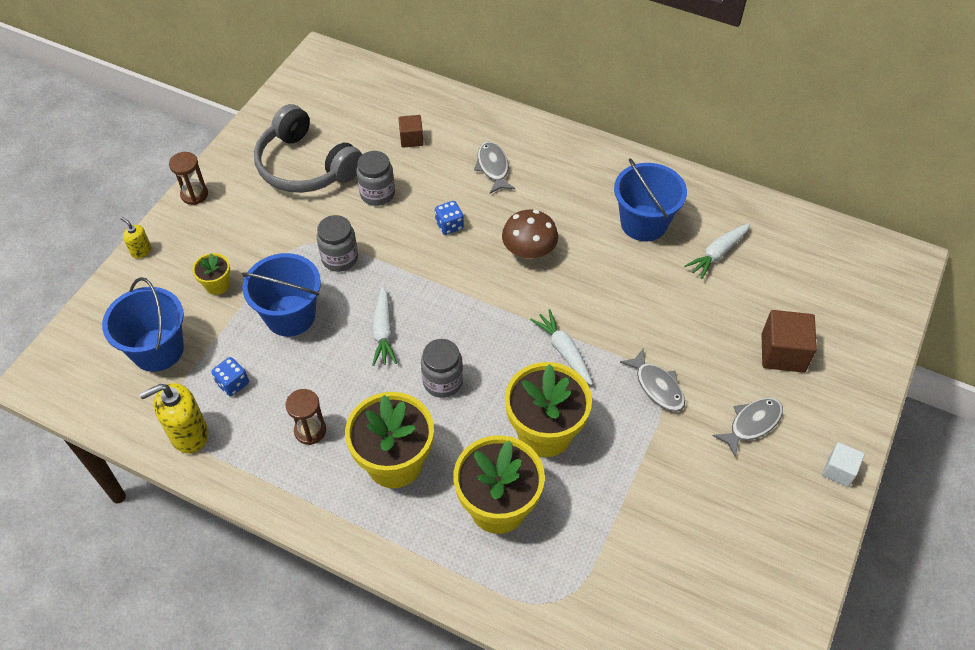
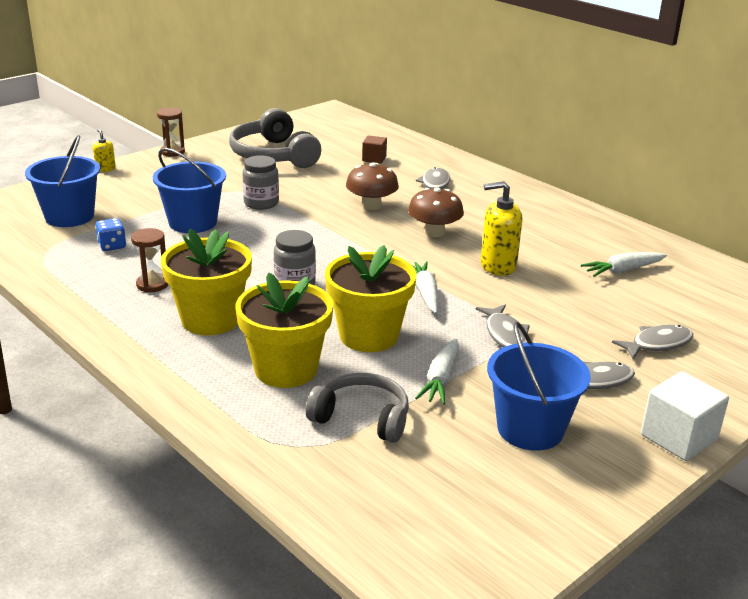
camera: 20 degrees right, 25 degrees down
yellow soap dispenser [139,383,208,454] -> yellow soap dispenser moved to [481,181,522,276]
yellow flower pot [192,253,230,295] -> none
grey jar [356,151,395,206] -> none
white carrot [372,286,397,366] -> white carrot moved to [415,338,459,405]
blue dice [435,201,464,235] -> brown mushroom [346,162,399,210]
blue bucket [614,158,687,242] -> blue bucket moved to [487,322,591,451]
brown cube [762,310,817,373] -> grey fish [612,325,693,359]
white cube [822,442,865,487] -> white cube [641,372,729,461], size x1.66
none -> grey headphones [306,373,409,443]

